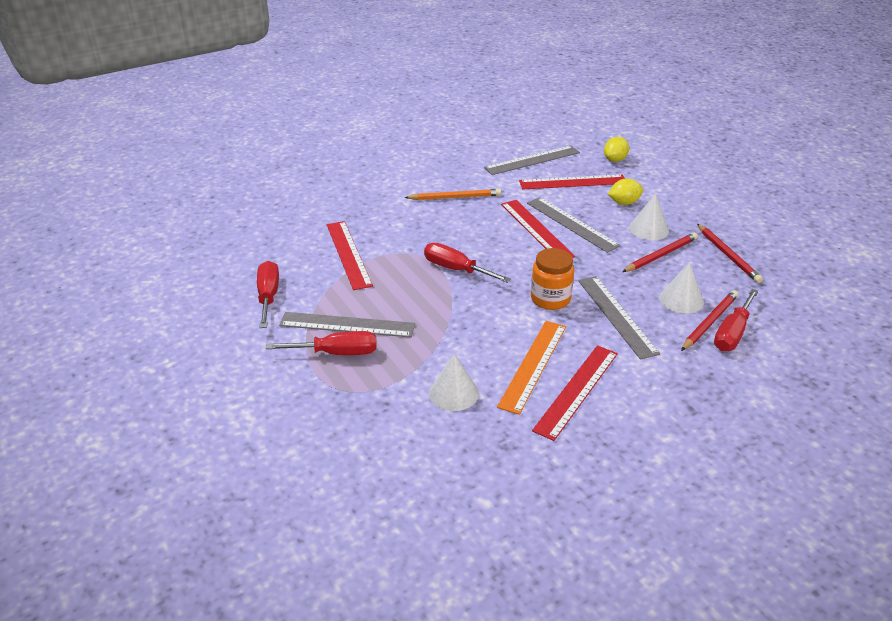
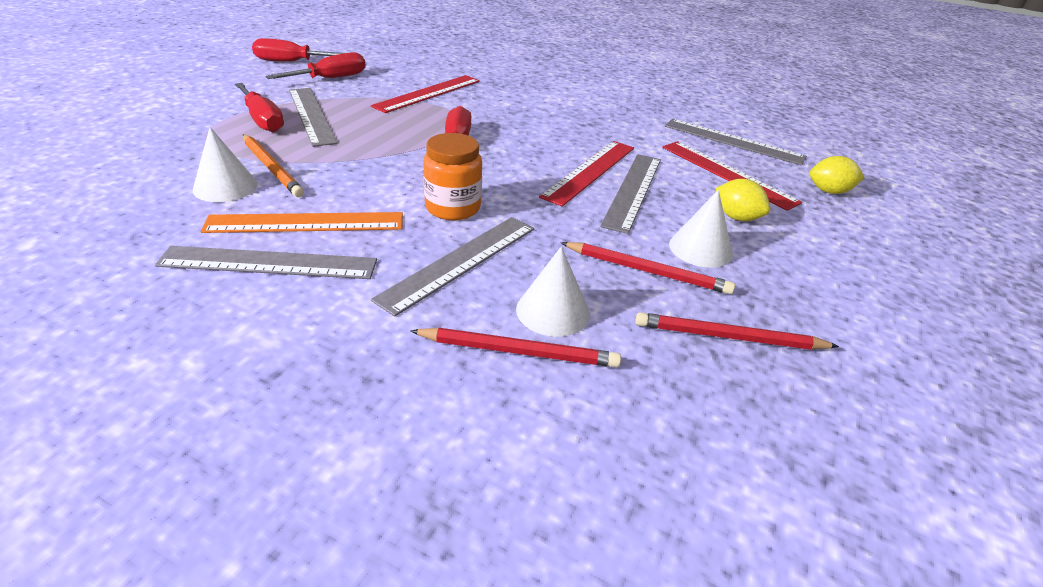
camera: 55 degrees right, 0 degrees up
orange pencil [404,189,501,200] -> orange pencil moved to [243,134,304,197]
red ruler [532,345,618,441] -> grey ruler [155,246,377,279]
red pencil [697,224,763,283] -> red pencil turned 60 degrees clockwise [635,312,839,350]
red screwdriver [714,289,759,351] -> red screwdriver moved to [252,38,343,62]

